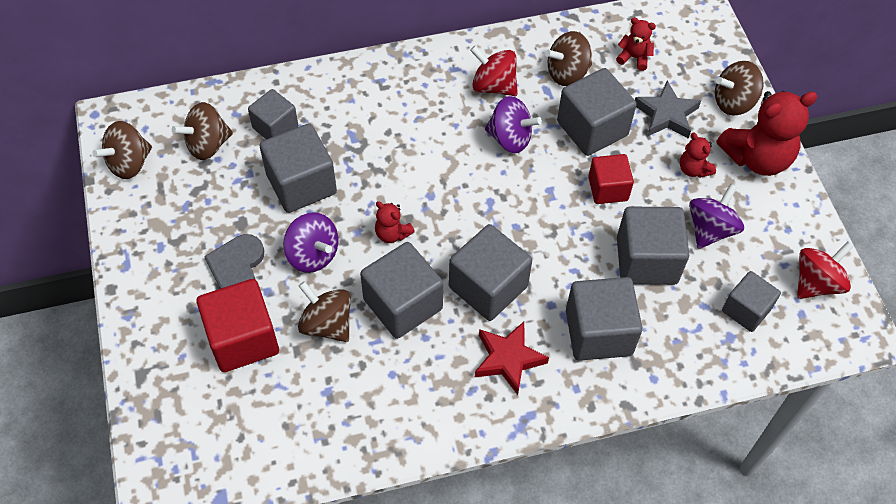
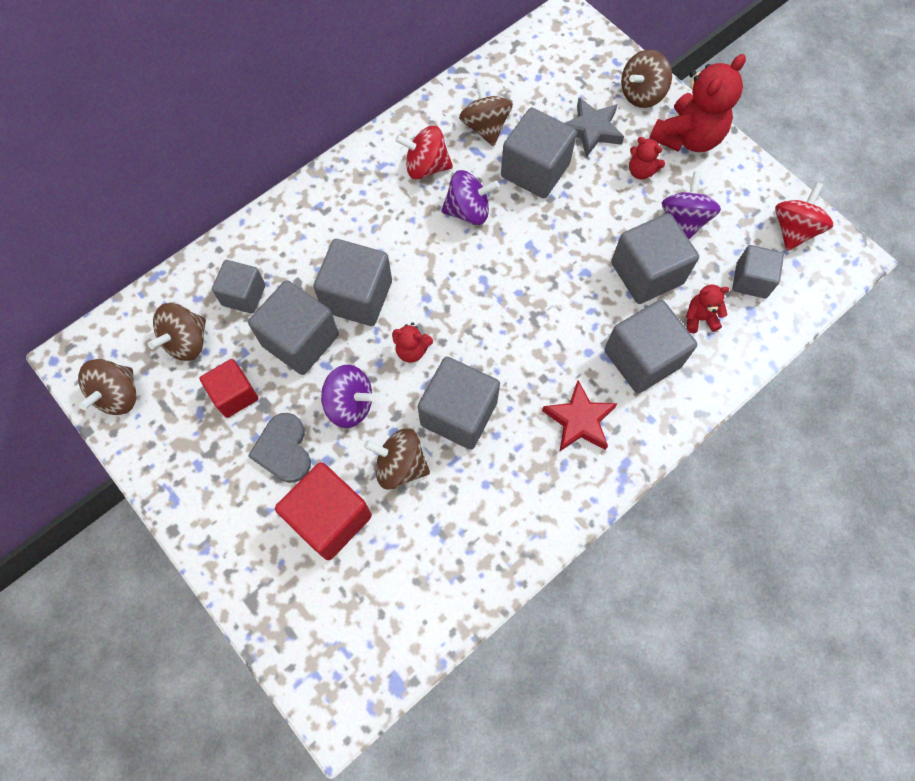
camera: 25 degrees left, 10 degrees up
grey cube [449,224,532,321] -> grey cube moved to [313,239,392,326]
brown spinning top [545,31,592,86] -> brown spinning top turned 120 degrees clockwise [459,77,513,146]
red cube [588,154,634,204] -> red cube moved to [200,359,258,418]
red teddy bear [616,18,656,71] -> red teddy bear moved to [686,285,729,333]

